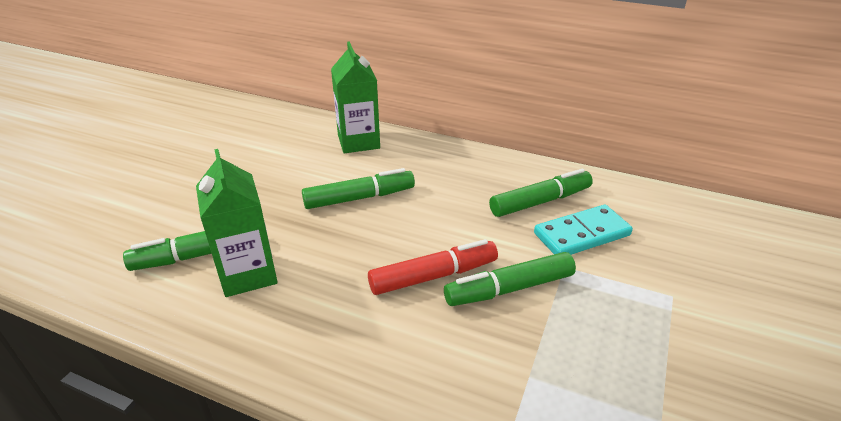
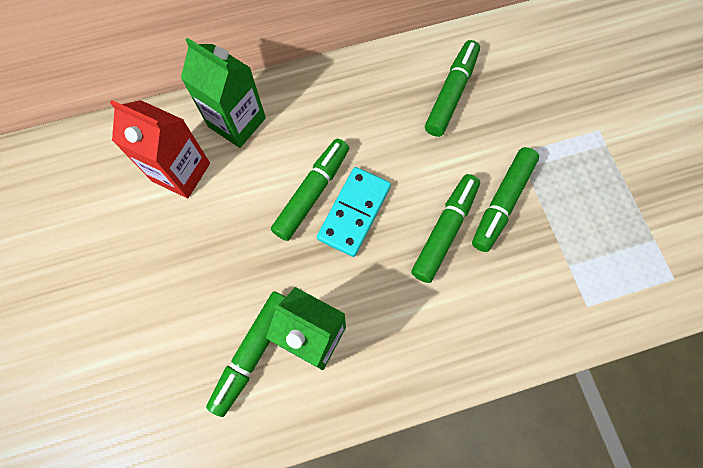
camera: 40 degrees left, 35 degrees up
red marker [368,239,498,295] -> green marker [411,174,480,283]
turquoise domino [534,205,633,255] -> turquoise domino moved to [317,167,391,257]
none -> red carton [110,100,210,198]

